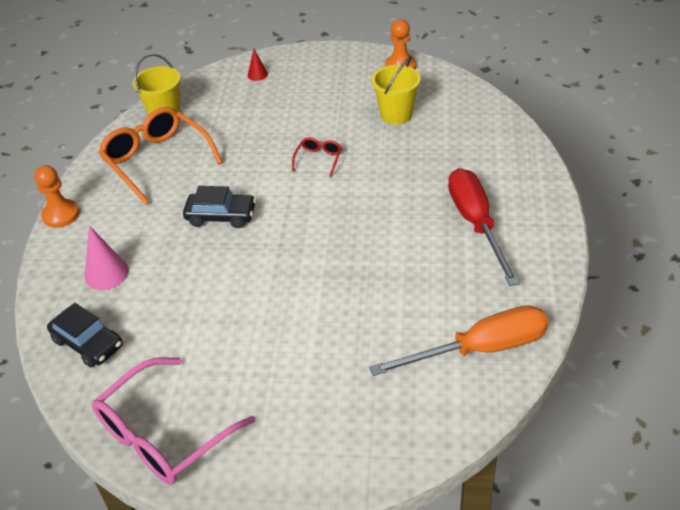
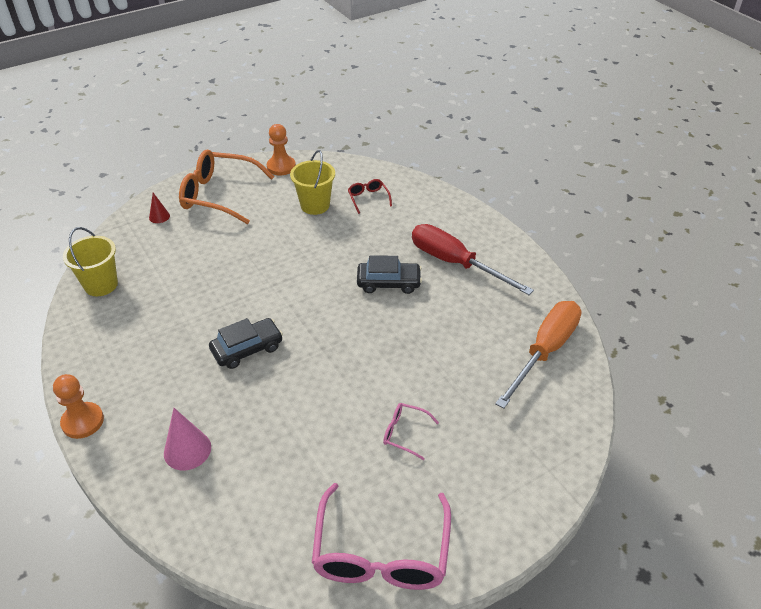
camera: 40 degrees left, 0 degrees up
black car [47,303,123,368] -> black car moved to [357,255,422,294]
orange glasses [99,107,223,205] -> orange glasses moved to [179,149,274,224]
red glasses [292,138,342,177] -> red glasses moved to [348,179,392,214]
none -> pink glasses [383,403,439,460]

